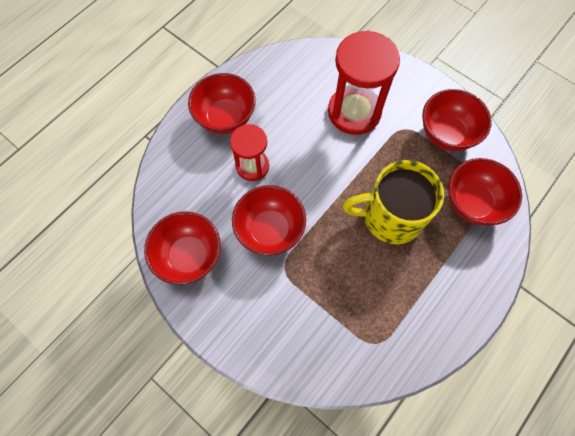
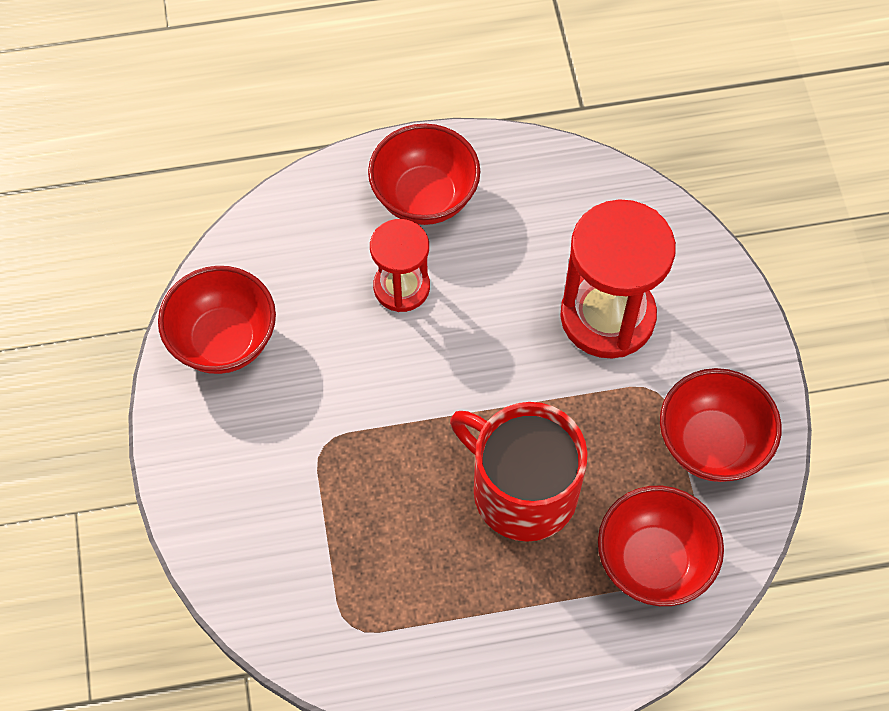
camera: 40 degrees right, 5 degrees down
red bowl [232,185,306,255] -> none
yellow mug [343,160,444,244] -> red mug [450,402,588,542]

